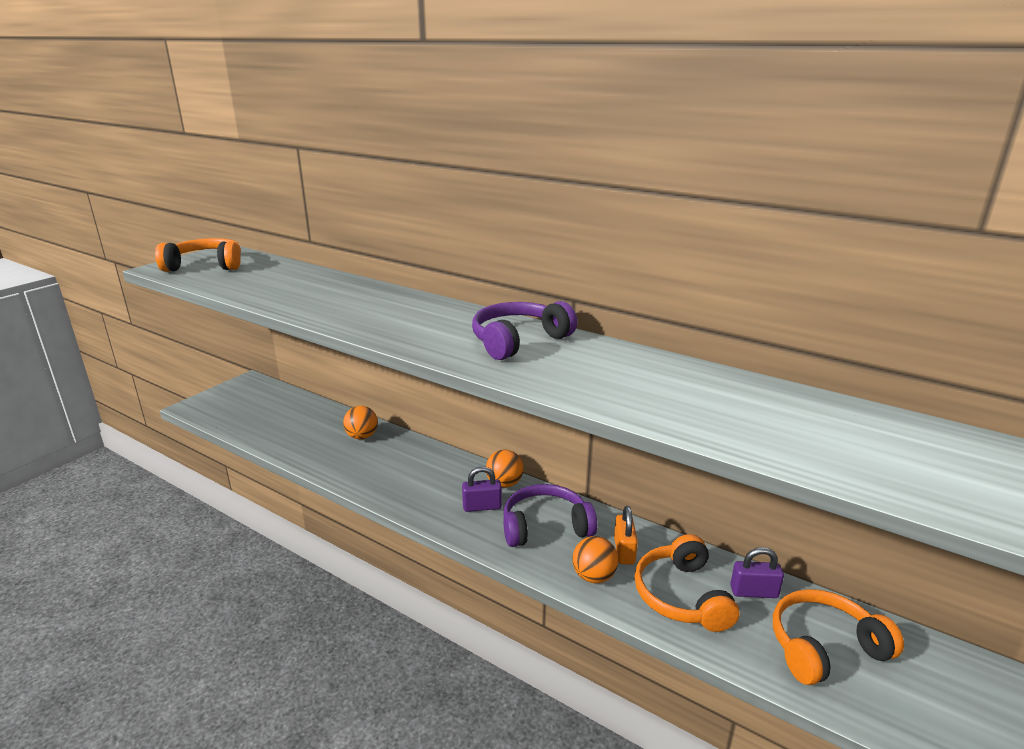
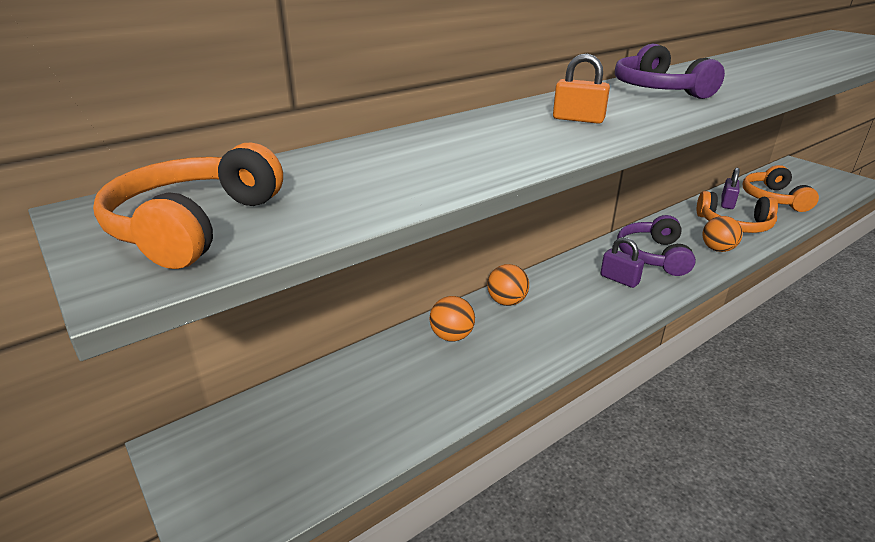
camera: 70 degrees left, 5 degrees up
purple padlock [462,466,502,512] -> purple padlock turned 60 degrees counterclockwise [601,237,644,288]
orange ball [486,450,523,488] -> orange ball moved to [487,264,529,306]
orange padlock [614,506,638,564] -> orange padlock moved to [553,54,610,124]

